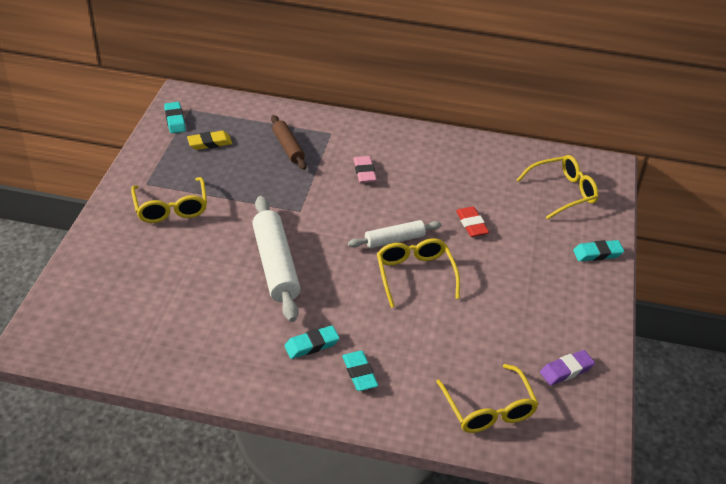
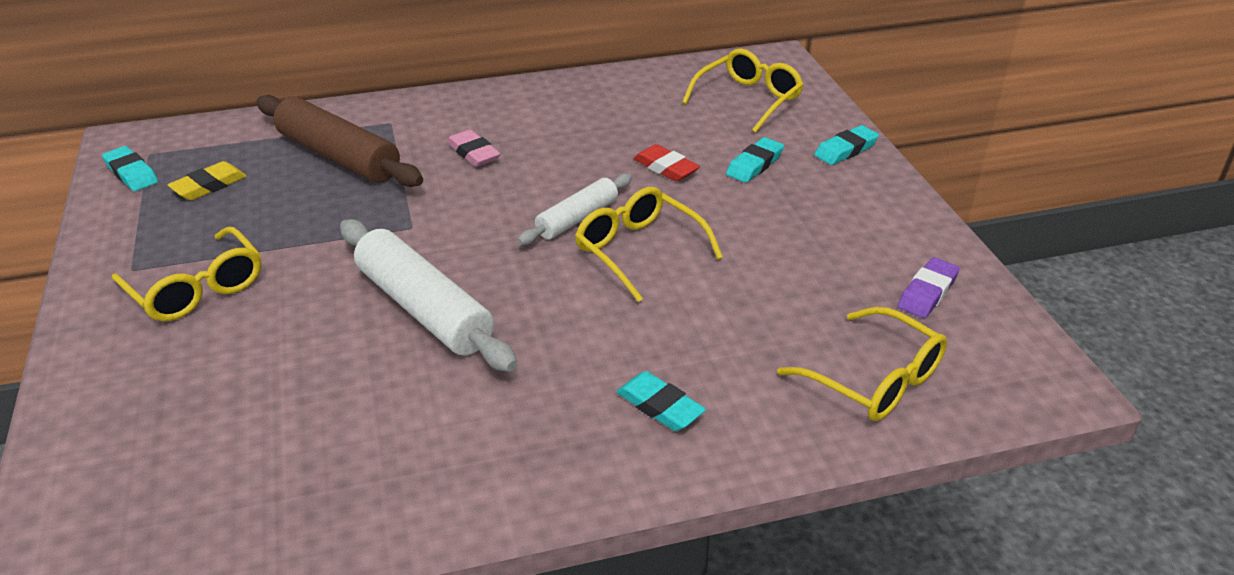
camera: 25 degrees left, 5 degrees down
brown rolling pin [271,115,307,170] -> brown rolling pin [256,95,423,187], size x1.70
turquoise eraser [284,325,340,359] -> turquoise eraser moved to [726,137,784,183]

